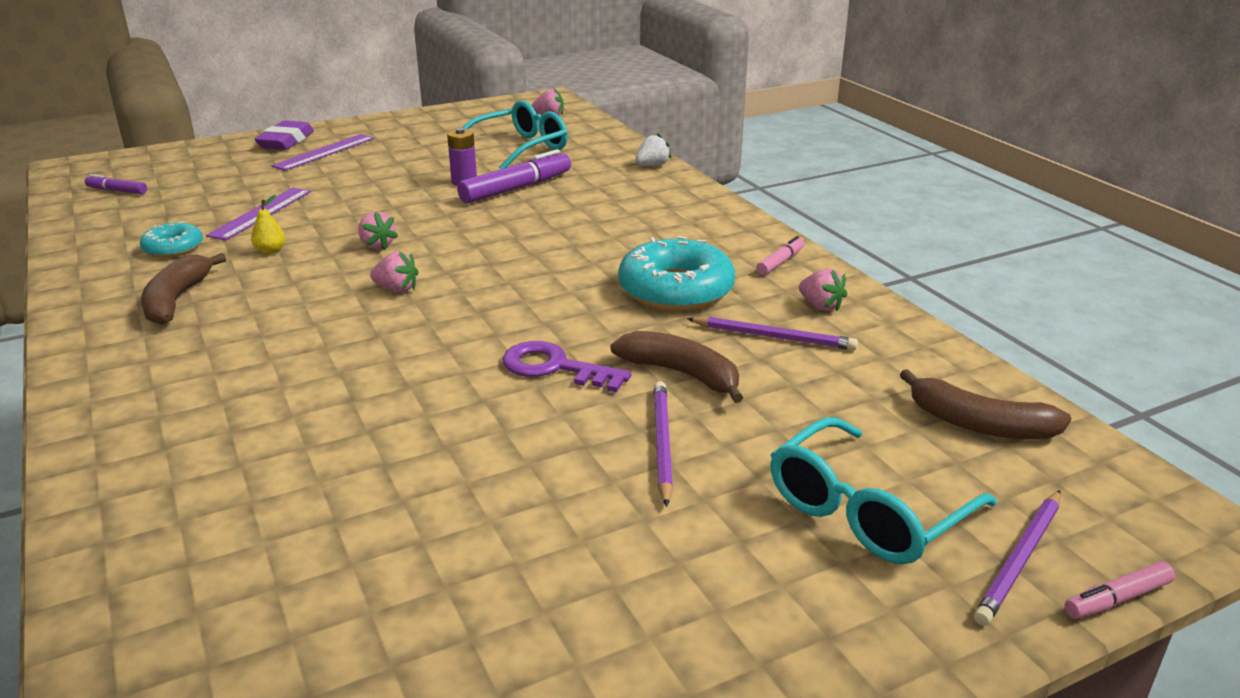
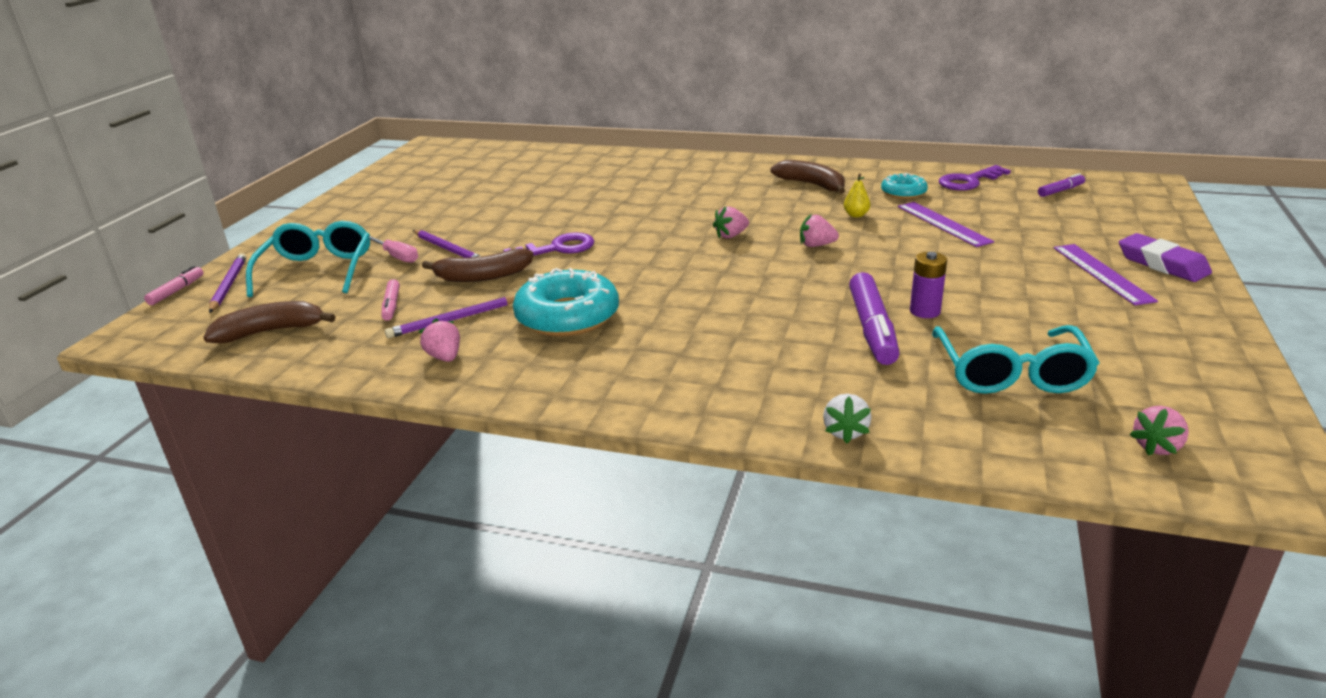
camera: 135 degrees right, 0 degrees up
pink marker [756,236,804,275] -> pink marker moved to [381,279,400,321]
pink strawberry [799,269,847,311] -> pink strawberry turned 60 degrees clockwise [419,318,460,362]
none -> pink screwdriver [369,236,418,263]
none -> purple key [939,165,1011,191]

